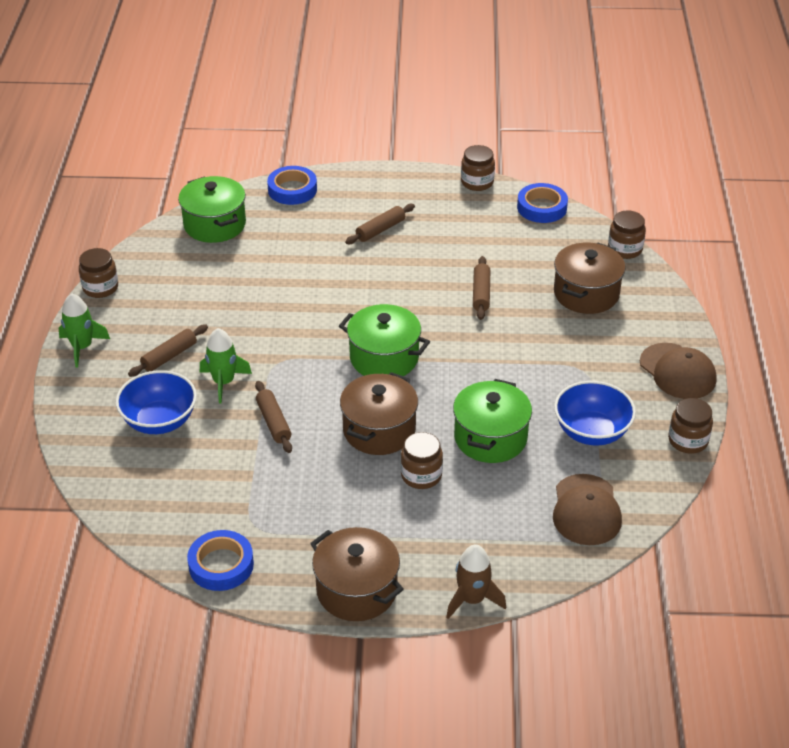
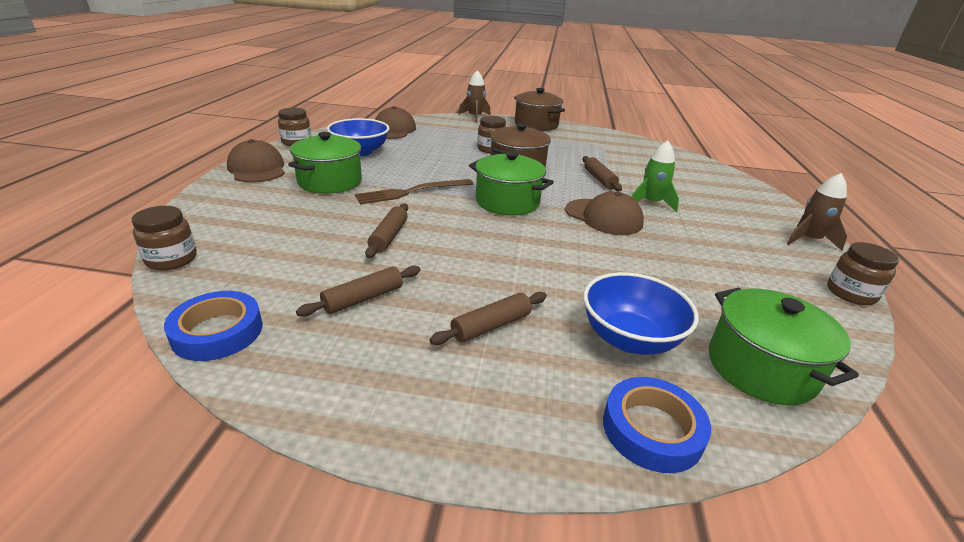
camera: 175 degrees left, 10 degrees down
green rocket [59,293,110,368] -> brown rocket [787,173,847,251]
blue bowl [116,370,197,434] -> blue bowl moved to [583,272,699,355]
brown rolling pin [128,325,208,377] -> brown rolling pin moved to [296,266,420,317]
blue tape [187,530,254,591] -> none
green pot [453,379,532,463] -> green pot moved to [288,132,362,194]
brown jar [461,145,495,191] -> none
brown pot [554,243,626,314] -> none
none -> brown fork [355,179,474,204]
none -> brown cap [565,192,644,235]

